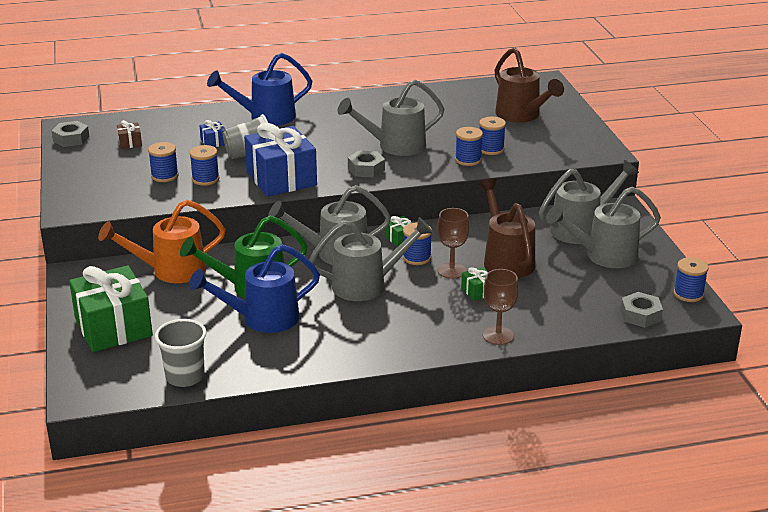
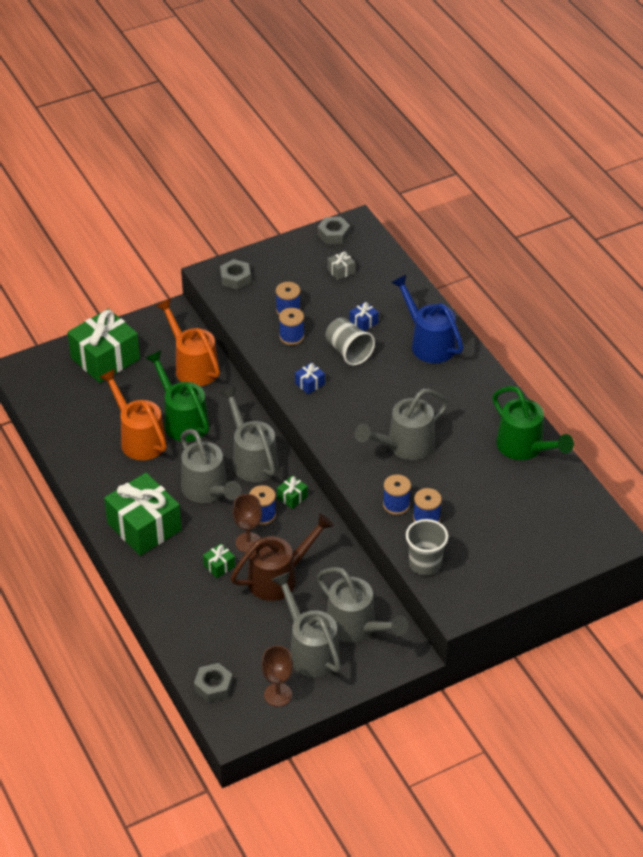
camera: 75 degrees right, 15 degrees up
brown gift [117,120,142,149] -> grey gift [327,251,355,280]
grey cup [155,319,206,387] -> grey cup moved to [406,519,448,575]
blue watering can [189,244,320,333] -> orange watering can [99,369,167,460]
blue gift [244,123,317,197] -> blue gift [295,362,325,394], size x0.41
grey watering can [337,80,444,156] -> grey watering can turned 90 degrees counterclockwise [355,389,448,460]
grey nut [348,150,385,178] -> grey nut moved to [220,259,251,290]
brown goblet [483,269,519,345] -> brown goblet moved to [261,646,293,707]
brown watering can [494,48,564,122] -> none
blue spool [673,257,709,302] -> none
none -> green gift [104,473,182,556]
none -> green watering can [492,386,574,460]

